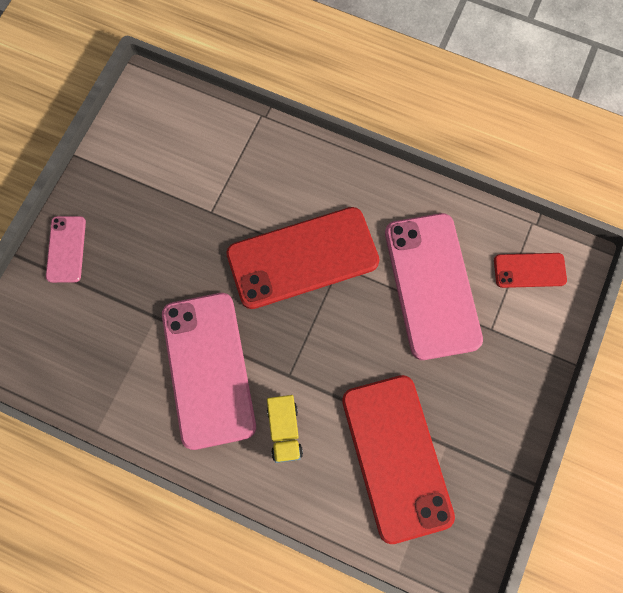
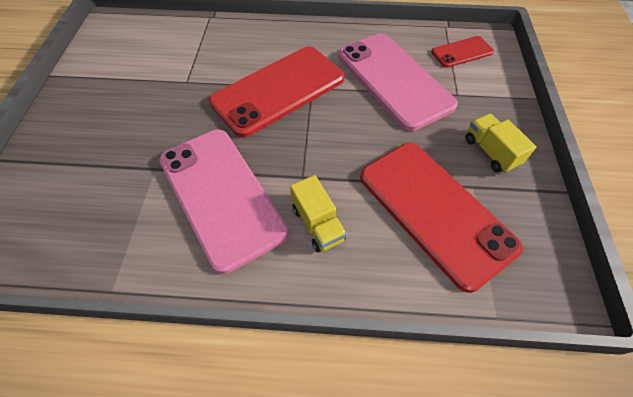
camera: 20 degrees left, 15 degrees down
pink phone [46,216,86,283] -> none
none -> yellow truck [465,114,536,173]

